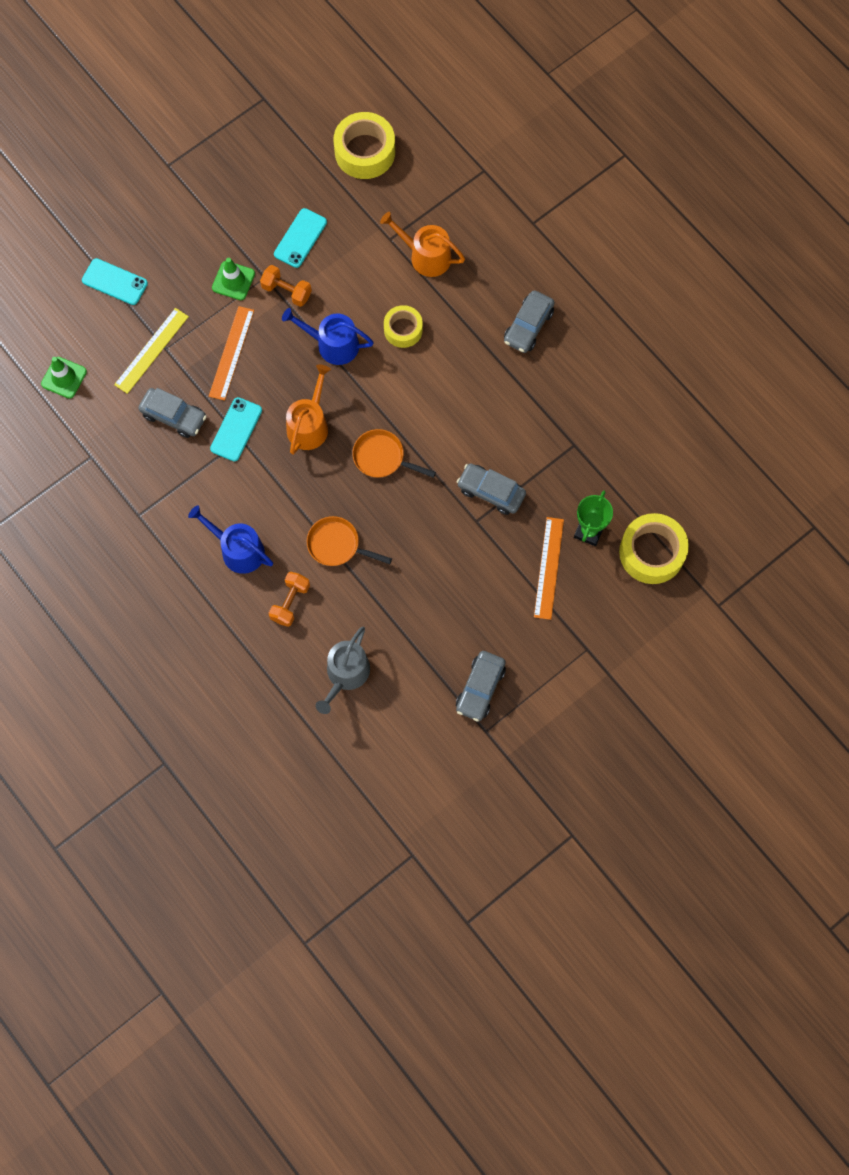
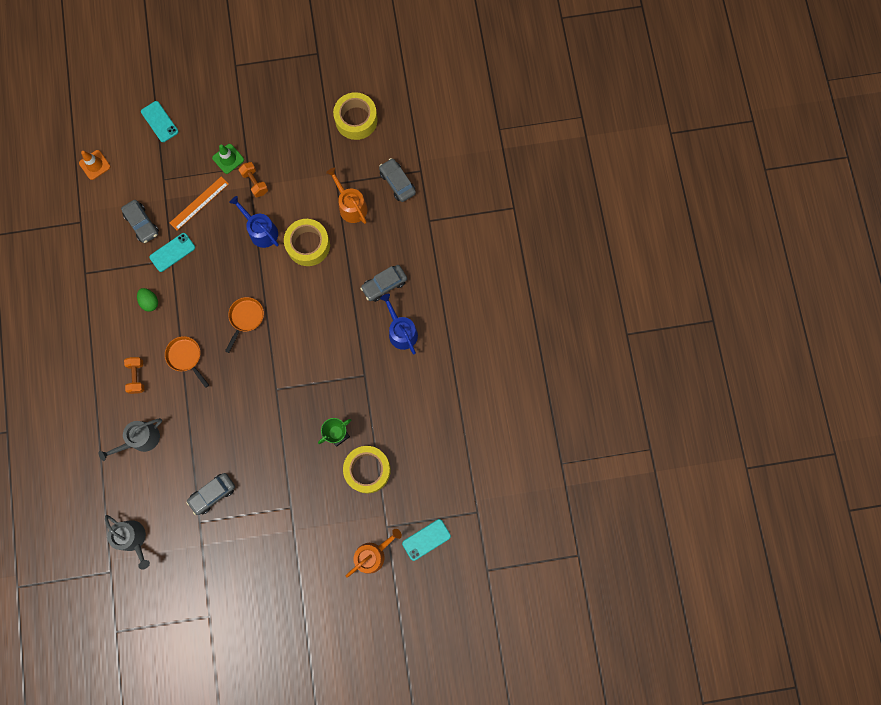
camera: 30 degrees right, 5 degrees up
green traffic cone [41,357,87,399] -> orange traffic cone [79,150,111,180]
yellow ruler [114,308,189,394] -> none
blue watering can [188,506,273,574] -> blue watering can moved to [380,294,418,354]
orange dumbbell [269,572,310,627] -> orange dumbbell turned 60 degrees counterclockwise [124,357,144,394]
turquoise phone [274,208,327,268] -> turquoise phone moved to [402,519,451,561]
orange watering can [286,364,331,455] -> orange watering can moved to [346,529,402,578]
orange pan [352,429,436,478] -> orange pan turned 60 degrees clockwise [225,297,264,353]
yellow tape [384,305,423,348] -> yellow tape [284,219,330,266], size x1.62
grey car [457,463,526,515] -> grey car moved to [379,158,416,202]
orange ruler [534,517,564,620] -> none
none -> grey watering can [105,515,150,570]
none -> green egg [137,288,158,312]

